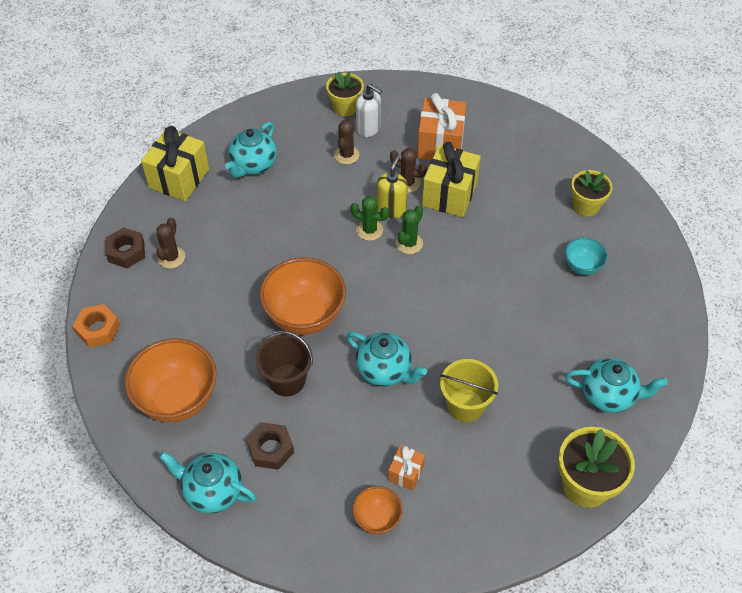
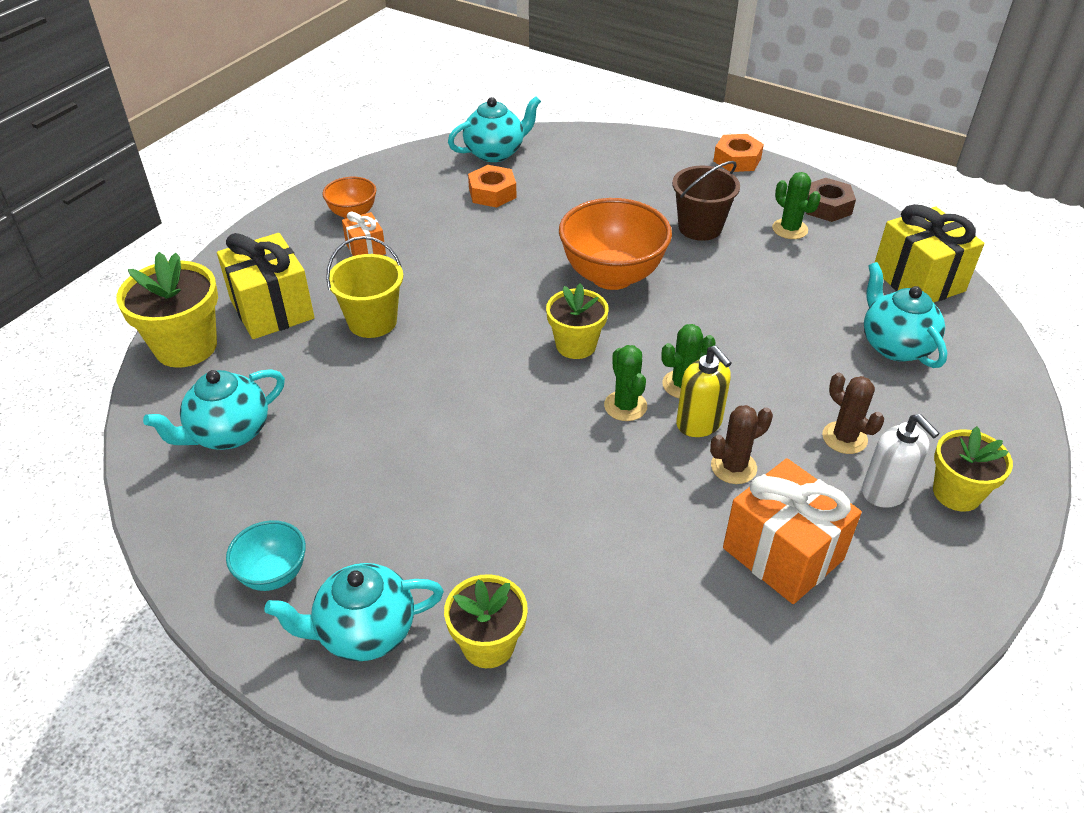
camera: 130 degrees right, 10 degrees down
orange bowl [125,339,217,422] -> none
brown cactus [156,218,185,268] -> green cactus [772,172,821,239]
brown nut [247,422,294,470] -> orange nut [468,165,517,208]
brown bucket [256,331,313,396] -> brown bucket moved to [672,161,740,241]
turquoise teapot [346,332,427,386] -> turquoise teapot moved to [264,563,444,661]
white soap dispenser [356,84,382,137] -> white soap dispenser turned 105 degrees counterclockwise [862,414,940,508]
yellow gift [422,142,481,217] -> yellow gift moved to [217,233,315,339]
turquoise bowl [565,237,608,275] -> turquoise bowl moved to [226,520,306,591]
none -> yellow flower pot [546,283,609,359]

